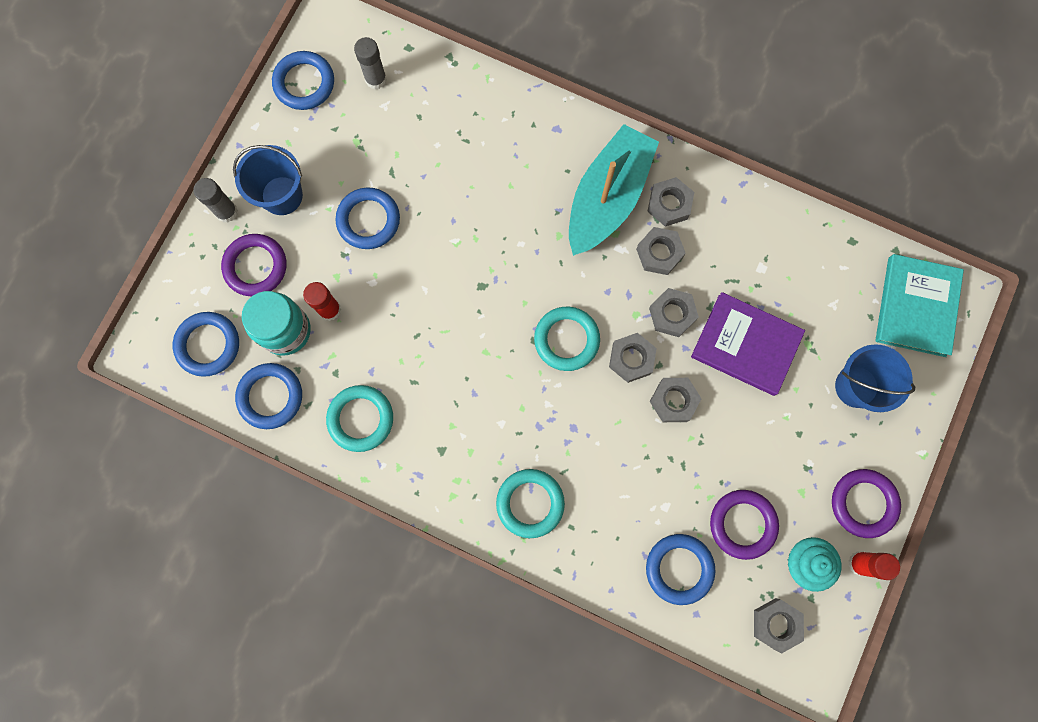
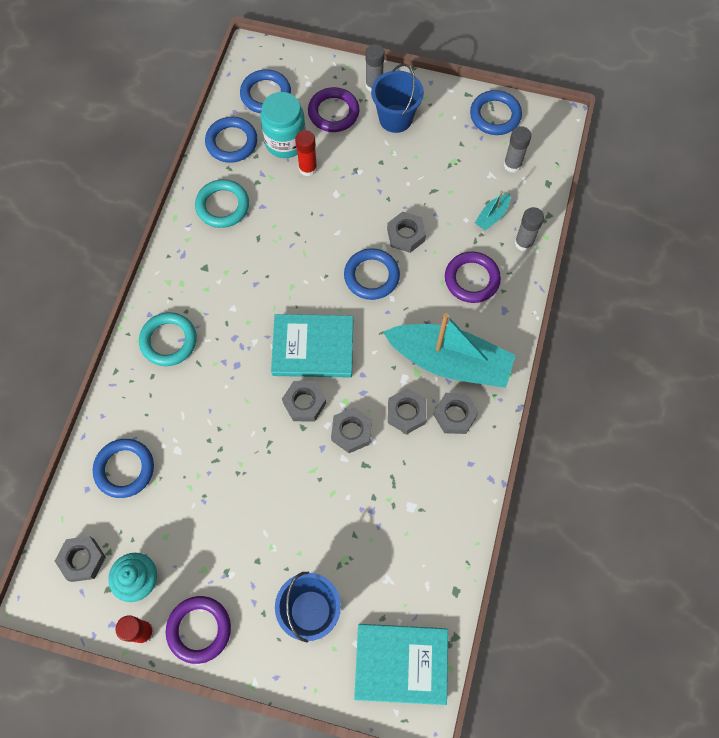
camera: 80 degrees right, 10 degrees down
blue ring [335,187,400,249] -> blue ring moved to [344,248,400,300]
turquoise ring [534,307,600,371] -> turquoise book [271,314,353,377]
grey nut [650,378,702,422] -> grey nut moved to [387,211,426,253]
purple book [691,292,805,396] -> none
purple ring [710,490,779,560] -> purple ring moved to [445,252,501,303]
none -> turquoise boat [475,191,511,231]
none -> grey glue stick [514,207,544,251]

